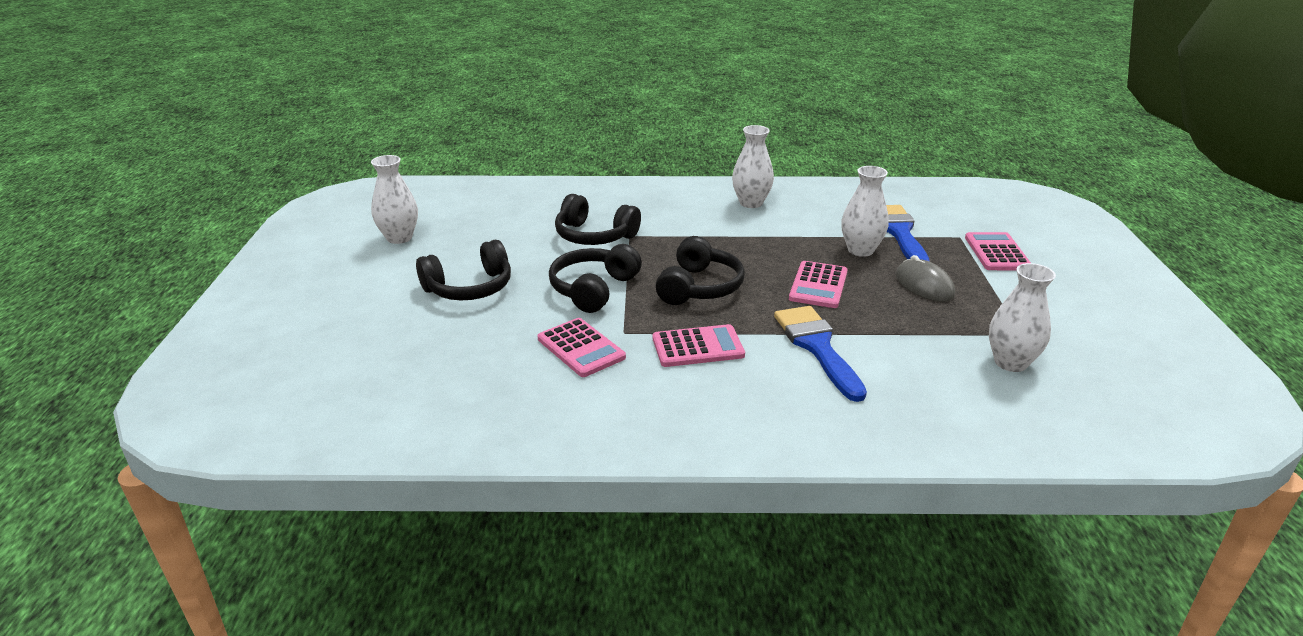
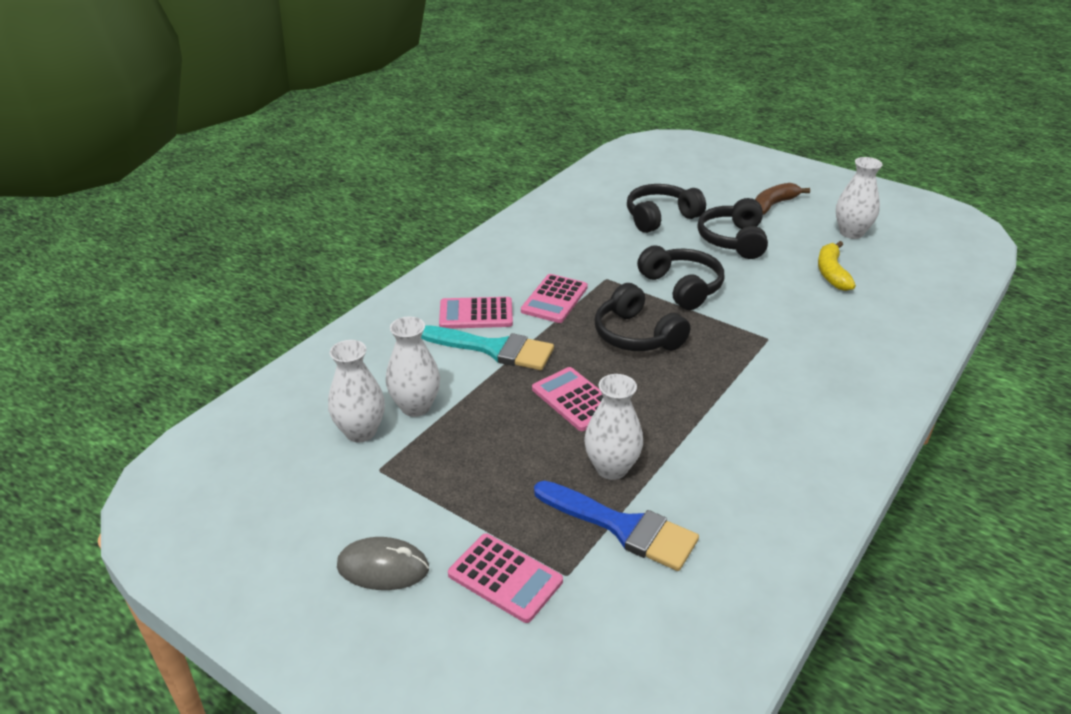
camera: 125 degrees right, 5 degrees up
pink calculator [538,318,626,377] -> pink calculator moved to [439,297,513,329]
black headphones [555,194,641,245] -> black headphones moved to [627,184,706,233]
white vase [732,125,774,208] -> white vase moved to [386,316,440,417]
blue brush [774,306,867,402] -> turquoise brush [421,325,554,370]
grey mouse [896,255,955,302] -> grey mouse moved to [337,537,429,590]
none -> brown banana [755,183,810,215]
none -> yellow banana [818,241,856,291]

